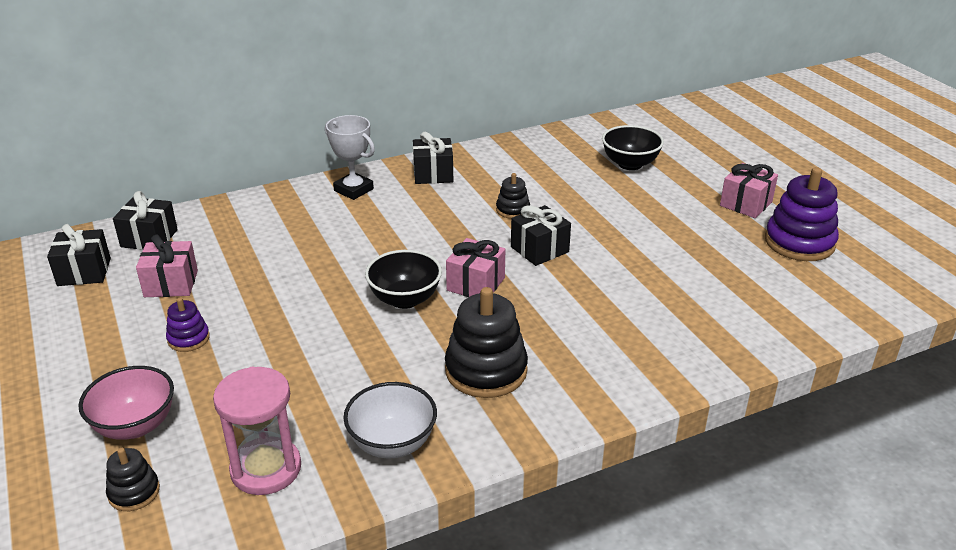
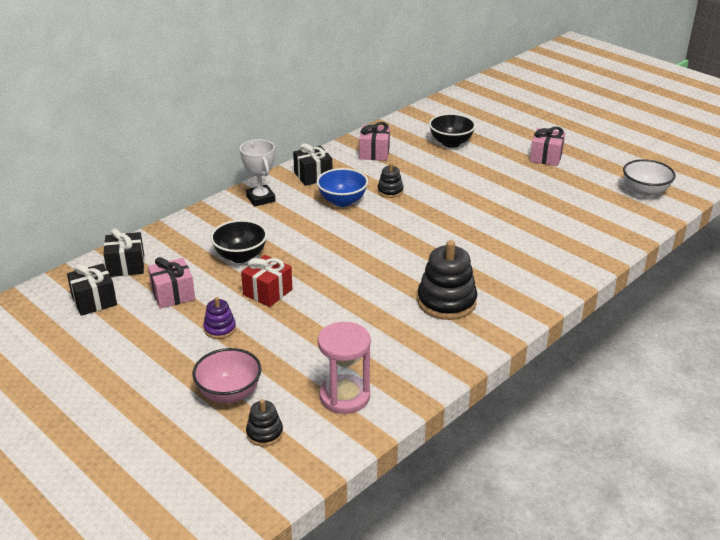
camera: 20 degrees left, 0 degrees up
white trophy [325,115,375,200] -> white trophy turned 45 degrees clockwise [240,139,276,207]
white bowl [343,382,437,458] -> white bowl moved to [623,159,676,197]
black bowl [365,250,442,309] -> black bowl moved to [210,220,267,263]
pink gift [446,238,505,297] -> pink gift moved to [359,122,390,161]
black gift [511,205,571,266] -> none
purple stacking toy [765,167,839,261] -> none
none -> red gift [241,255,293,307]
none -> blue bowl [317,168,368,207]

